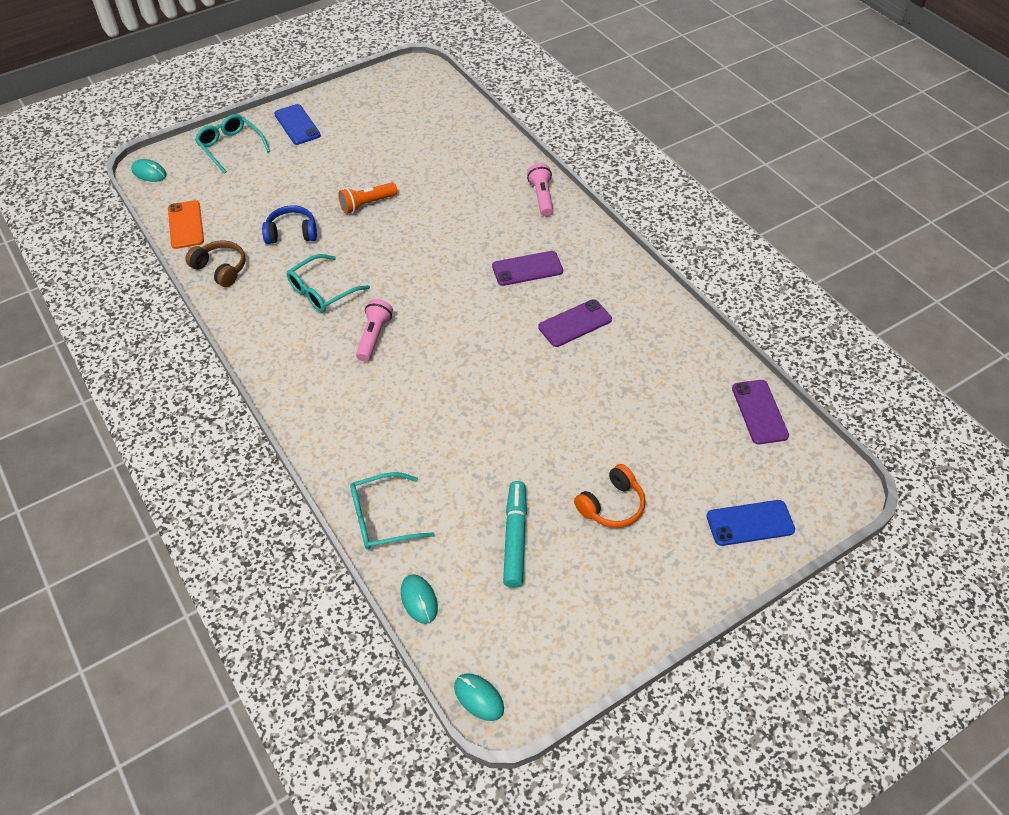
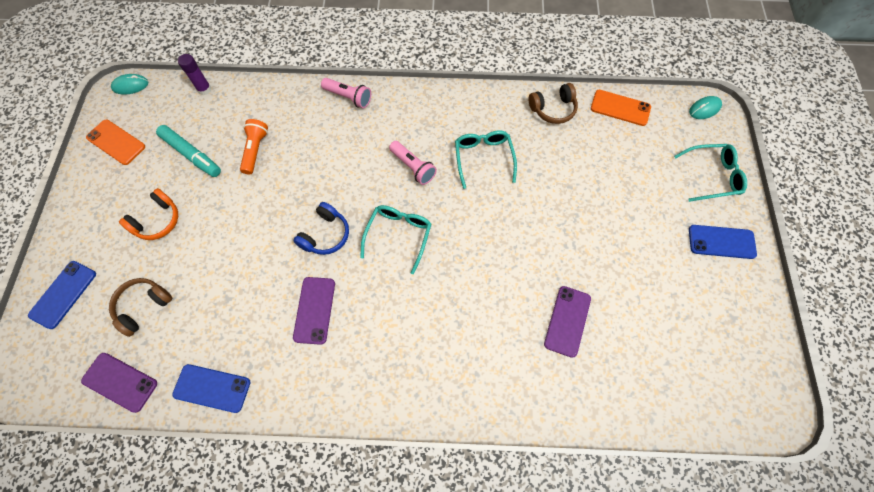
camera: 125 degrees right, 15 degrees up
blue headphones [262,205,317,244] -> blue headphones moved to [293,202,349,255]
orange flashlight [338,182,397,214] -> orange flashlight moved to [240,119,268,174]
turquoise glasses [350,472,435,549] -> turquoise glasses moved to [360,205,431,274]
turquoise mouse [401,574,438,624] -> purple glue stick [178,54,212,95]
purple phone [492,251,563,286] -> purple phone moved to [544,286,591,358]
pink flashlight [527,163,554,217] -> pink flashlight moved to [321,78,371,108]
orange headphones [574,464,646,528] -> orange headphones turned 135 degrees counterclockwise [119,188,178,240]
none -> orange phone [86,119,145,165]
none -> brown headphones [109,278,173,337]
none -> blue phone [172,364,250,413]

